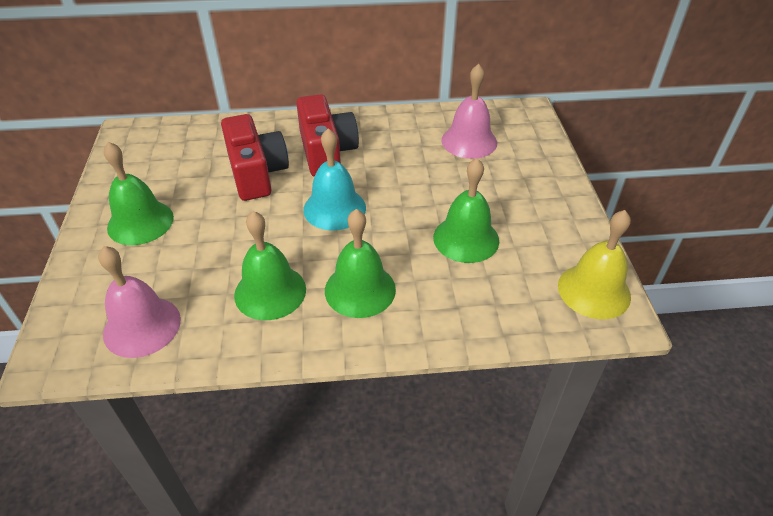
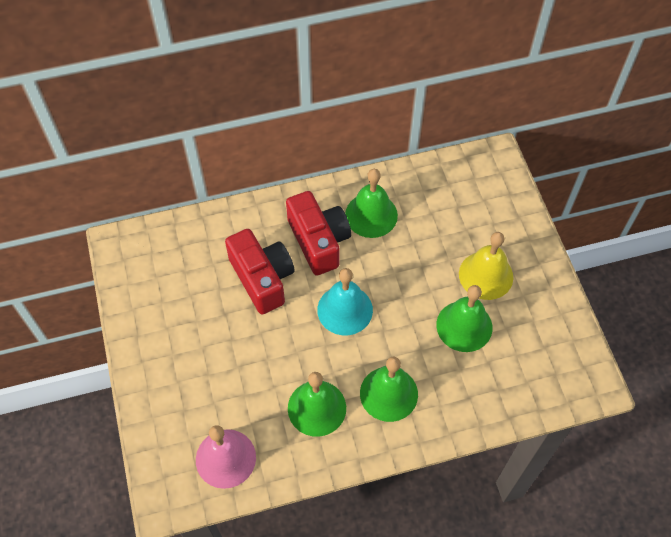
camera: 10 degrees left, 15 degrees up
green bell [104,142,174,245] -> green bell moved to [345,169,398,238]
pink bell [442,64,497,159] -> none
yellow bell [558,210,631,319] -> yellow bell moved to [459,232,513,300]

